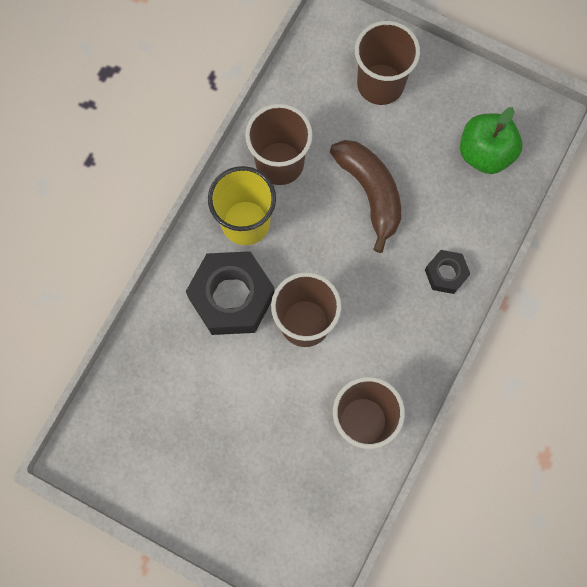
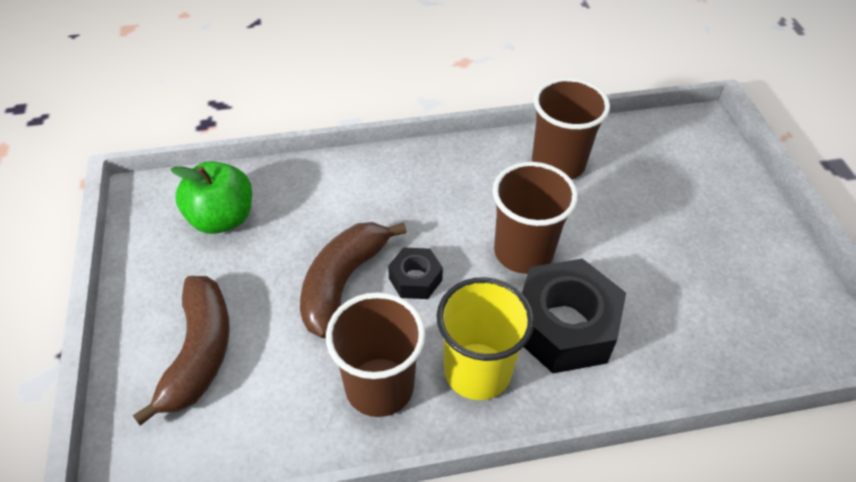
camera: 130 degrees left, 25 degrees down
brown cup [355,21,420,105] -> brown banana [133,276,230,426]
black nut [425,250,470,294] -> black nut moved to [388,247,443,299]

